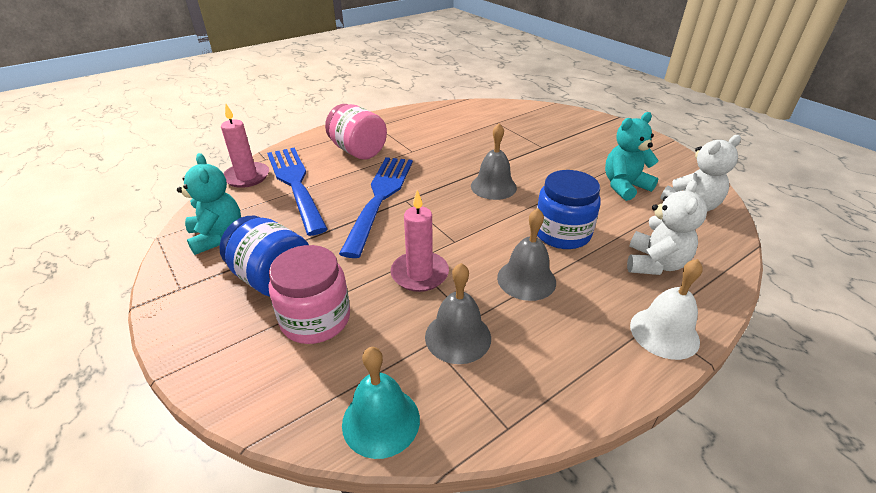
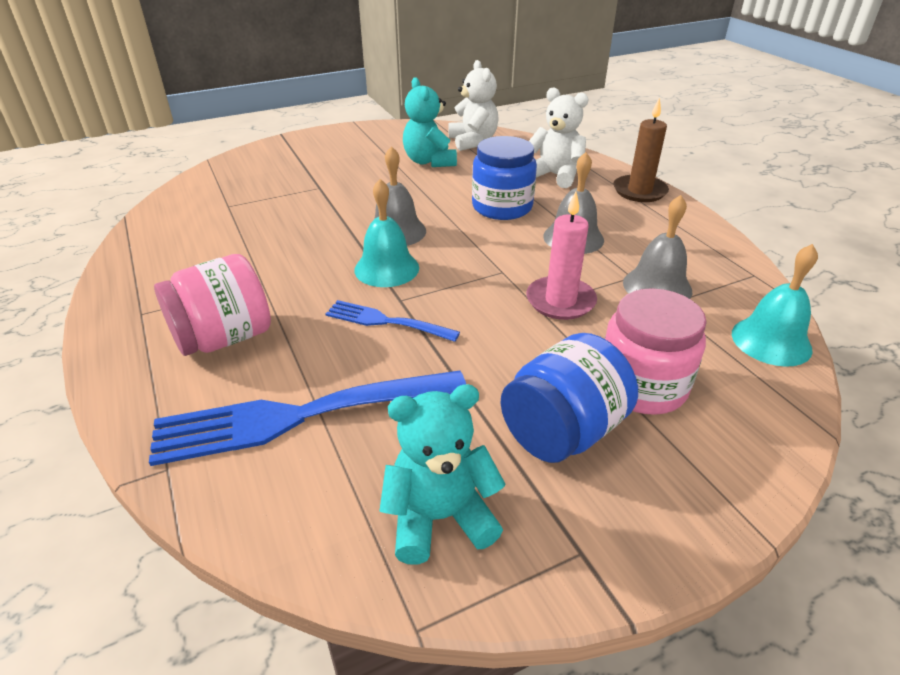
camera: 80 degrees left, 0 degrees up
pink candle [221,104,269,188] -> none
blue fork [339,157,413,258] -> blue fork [326,300,460,342], size x0.53
white bell [630,259,703,360] -> brown candle [613,97,669,202]
none -> turquoise bell [354,179,419,287]

